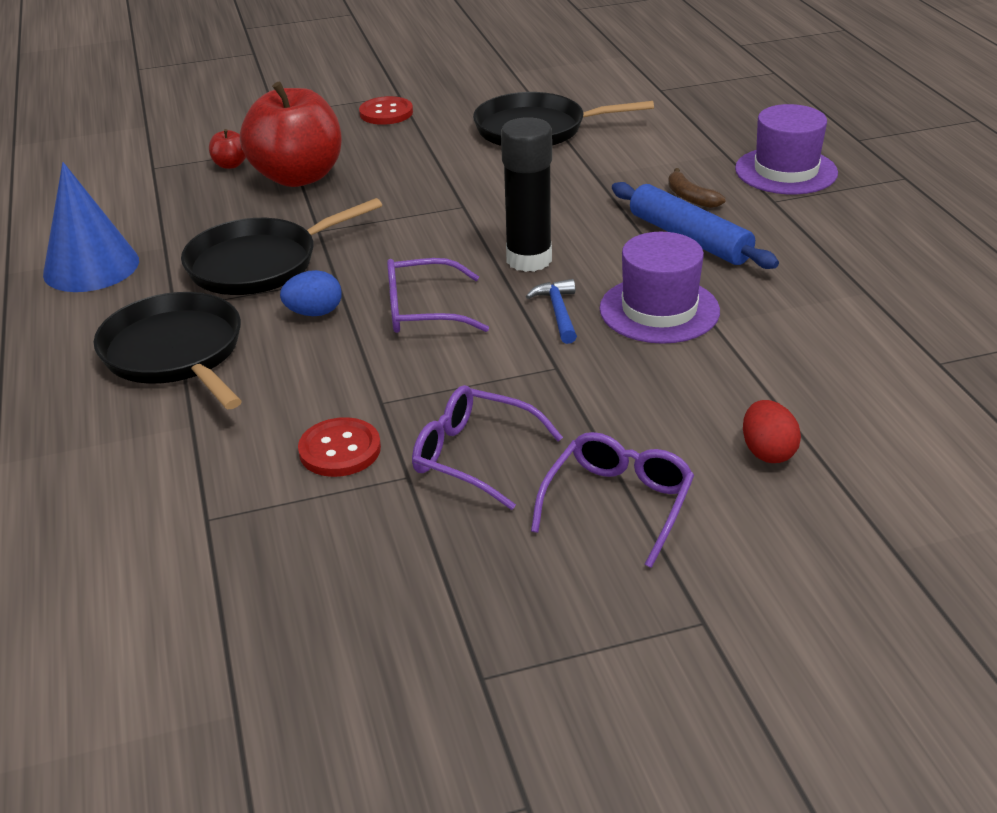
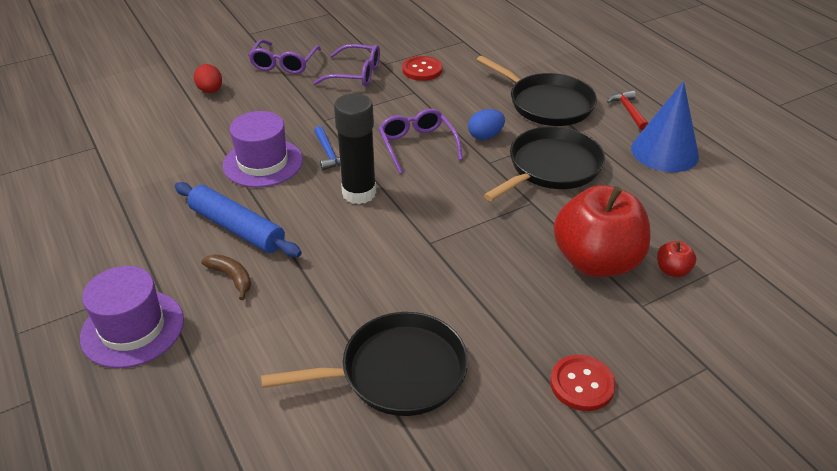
camera: 165 degrees right, 5 degrees up
purple glasses [387,258,489,333] -> purple glasses turned 90 degrees counterclockwise [379,109,463,174]
none -> red hammer [607,90,648,130]

